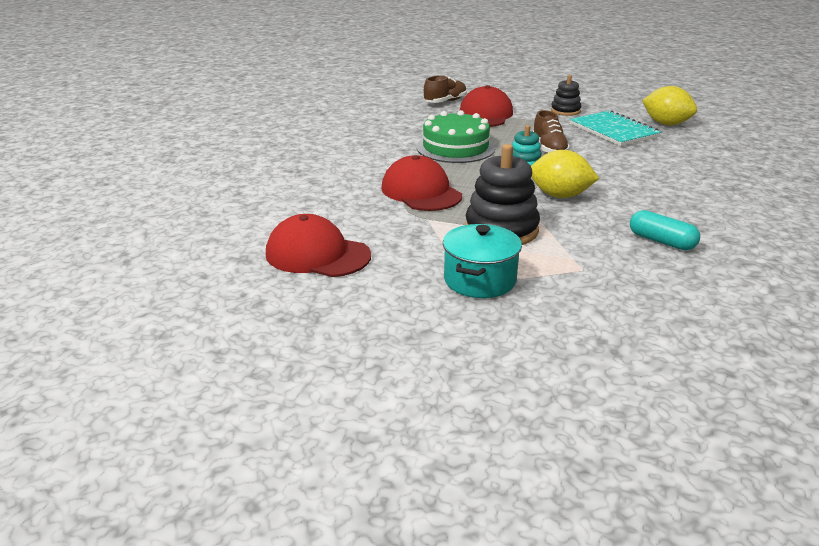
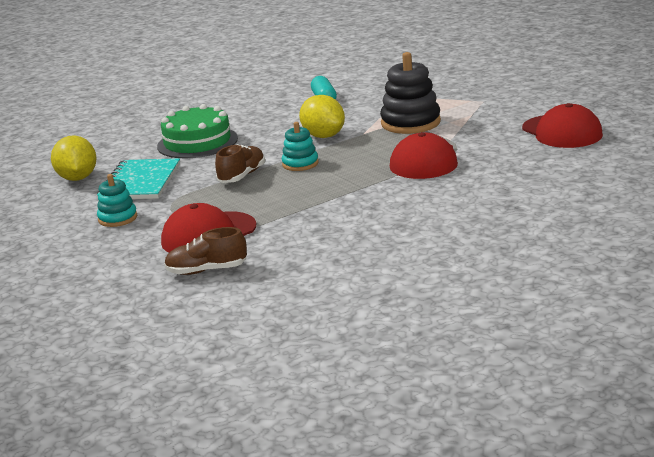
camera: 140 degrees left, 5 degrees down
green cake [416,110,495,163] -> green cake moved to [157,104,238,158]
turquoise pot [443,224,522,298] -> none
black stacking toy [551,75,581,116] -> turquoise stacking toy [97,174,137,227]

